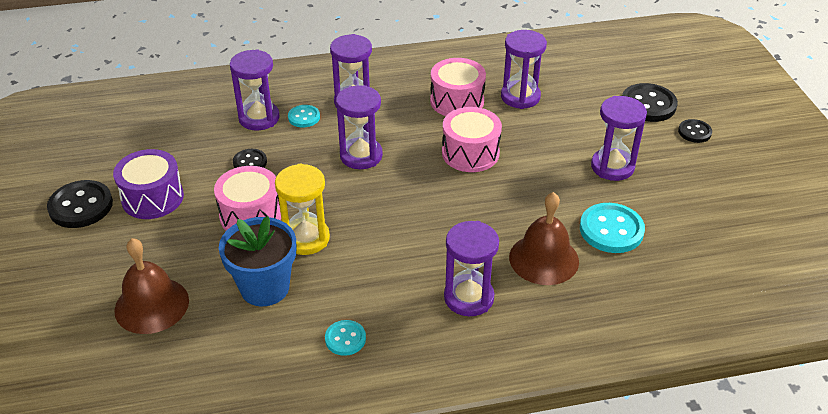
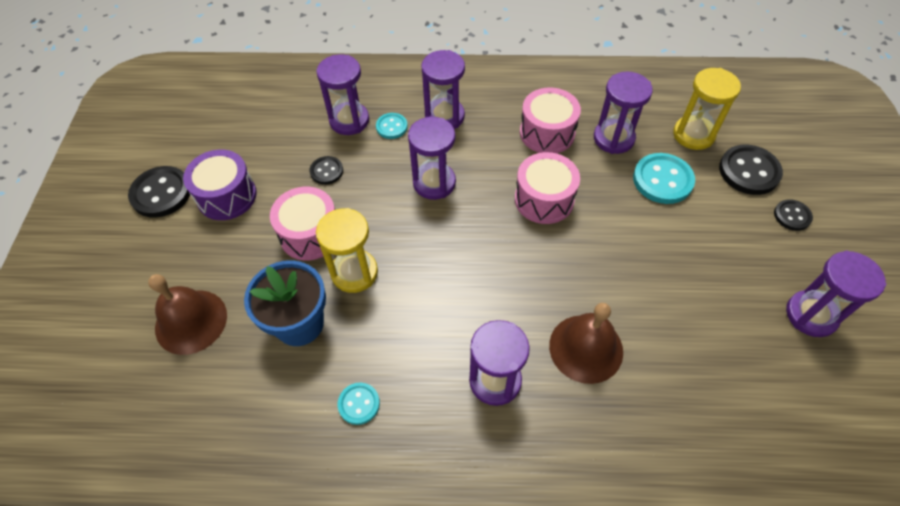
camera: 15 degrees right, 15 degrees up
turquoise button [580,203,645,253] -> turquoise button moved to [633,153,695,204]
purple hourglass [591,96,647,181] -> purple hourglass moved to [786,251,886,337]
none -> yellow hourglass [673,68,741,150]

